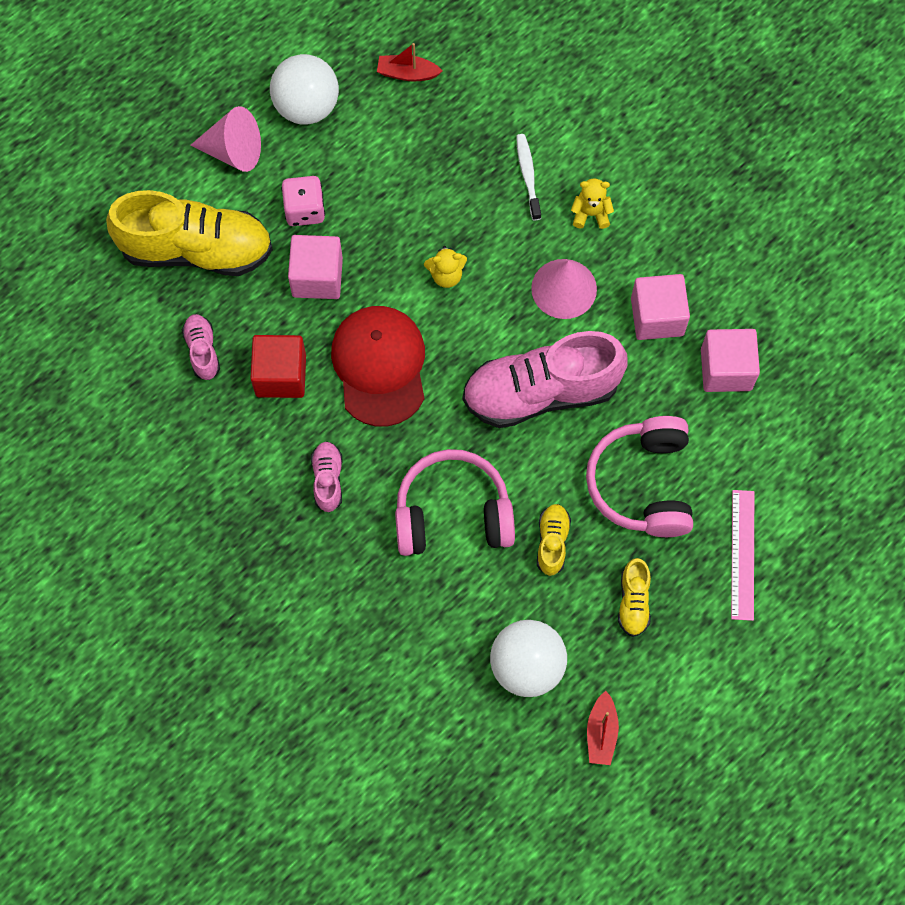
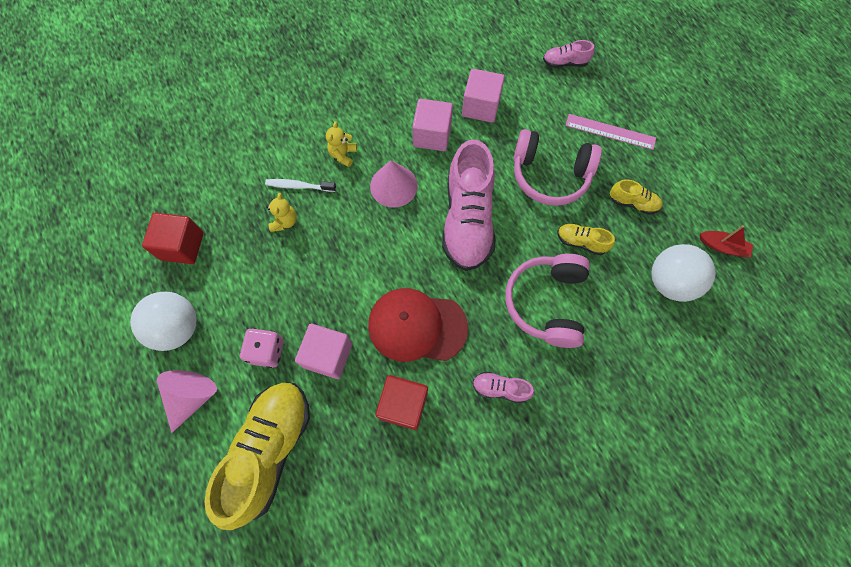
camera: 75 degrees left, 0 degrees up
pink shoe [182,314,220,380] -> pink shoe moved to [543,40,594,68]
red boat [377,43,442,81] -> red cube [142,213,204,264]
yellow teddy bear [424,246,467,288] -> yellow teddy bear moved to [266,193,297,232]

